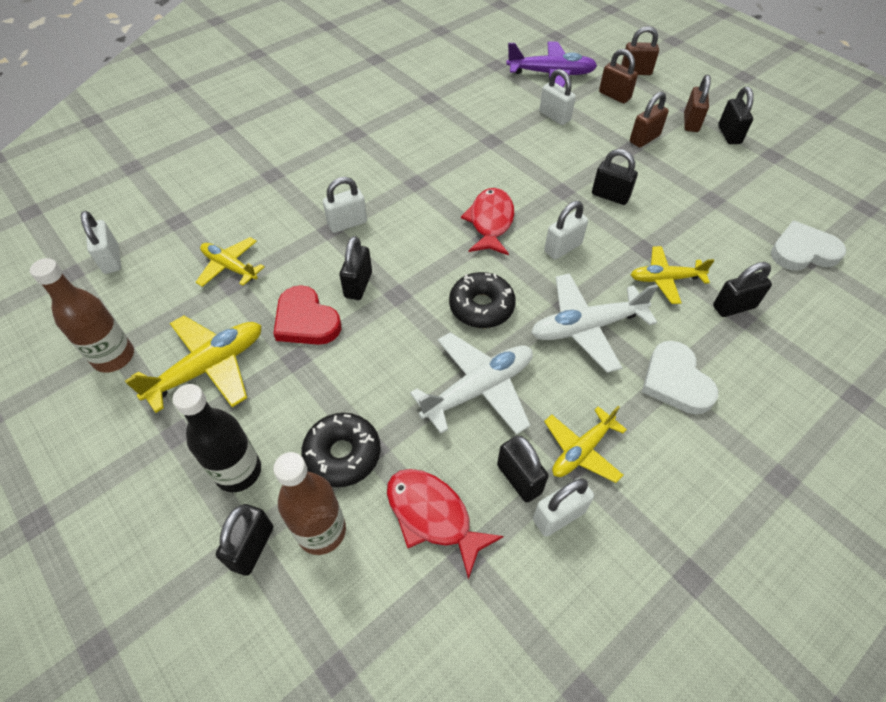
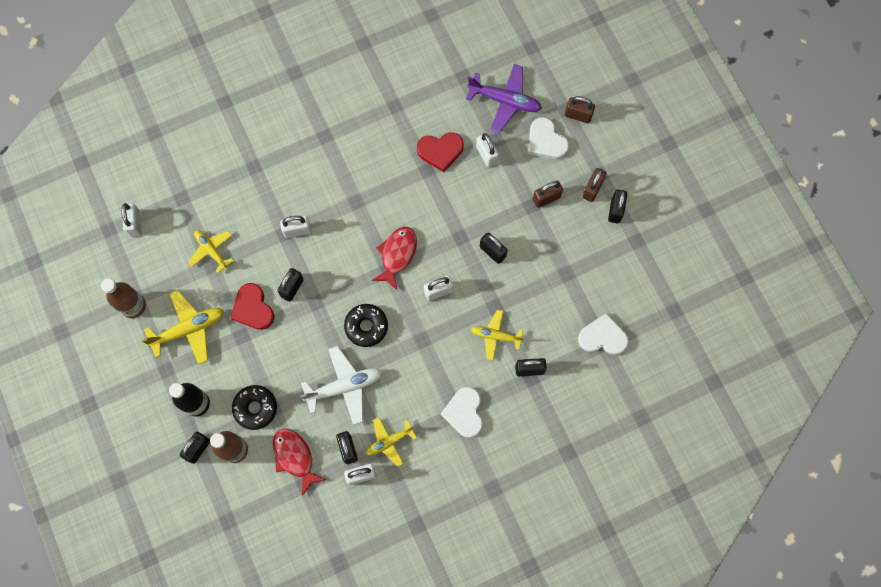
camera: 15 degrees right, 20 degrees up
white plane [531,273,658,373] -> none
brown padlock [599,49,638,103] -> white heart [529,117,569,160]
none -> red heart [417,133,464,172]

